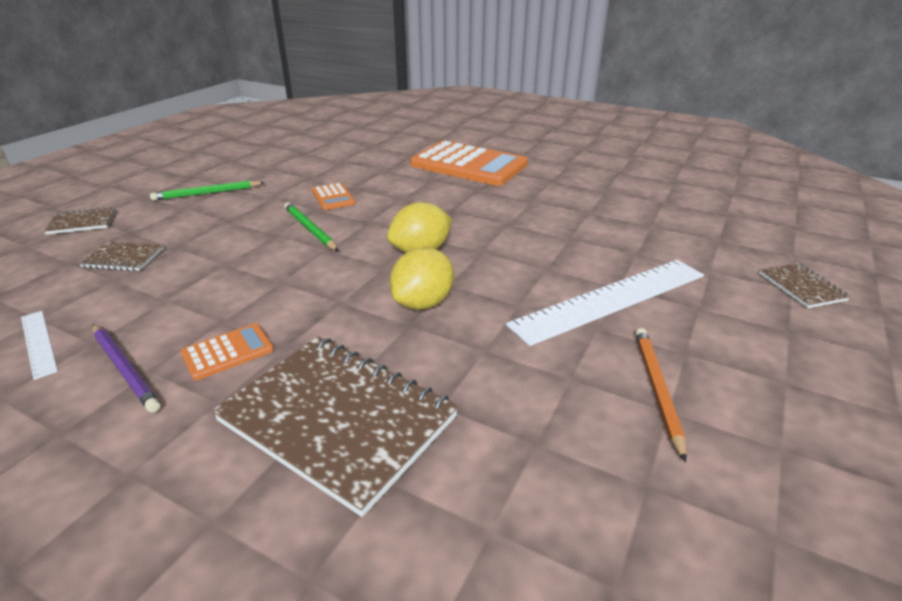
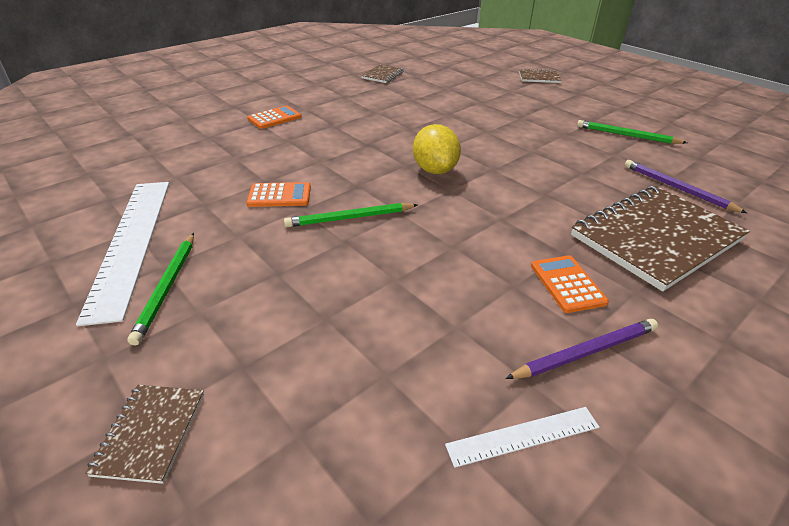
camera: 70 degrees left, 5 degrees up
brown notebook [79,241,164,271] -> brown notebook moved to [361,65,404,83]
yellow lemon [390,247,454,310] -> none
orange calculator [410,141,528,186] -> orange calculator [247,105,301,129], size x0.44
white ruler [506,260,704,346] -> white ruler moved to [76,182,169,326]
orange pencil [635,328,687,462] -> green pencil [577,120,687,144]
none -> purple pencil [624,160,747,213]

